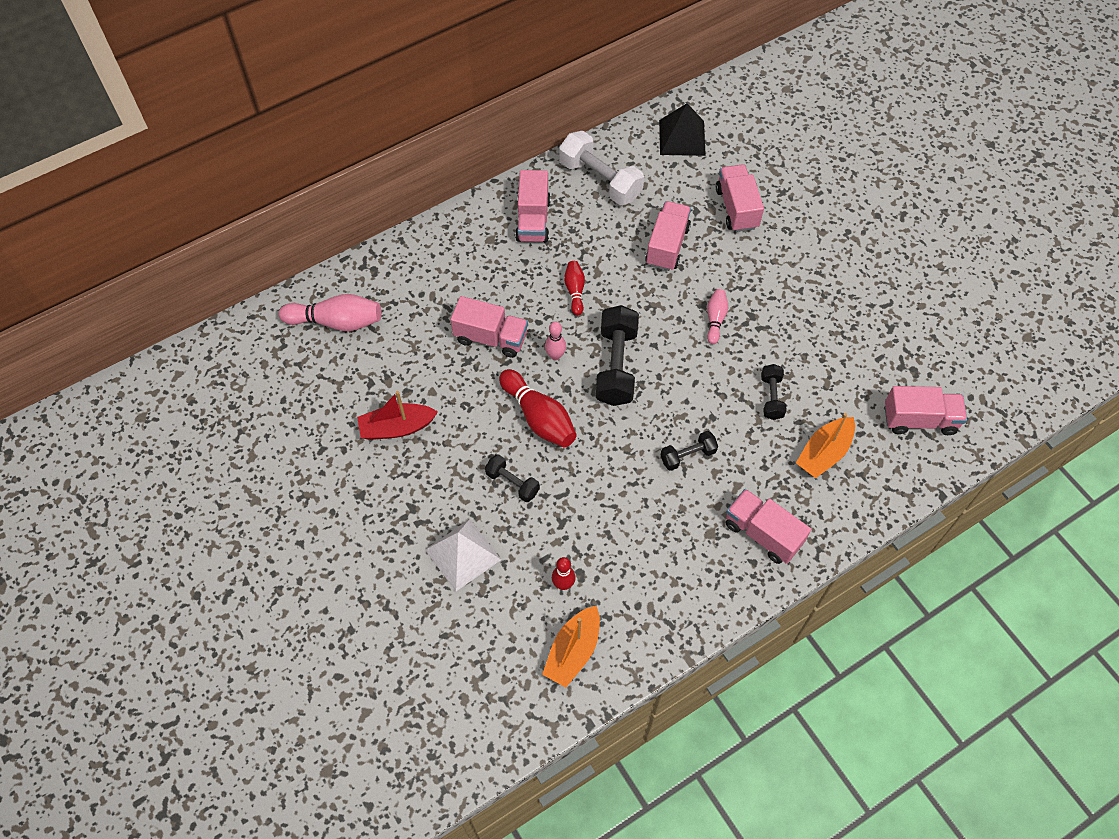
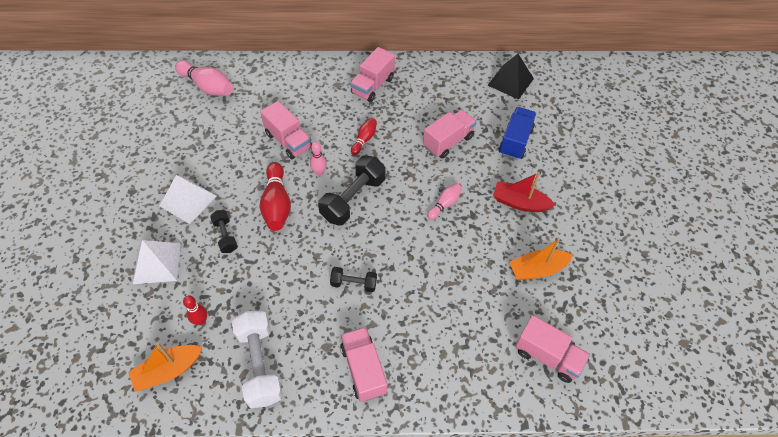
camera: 30 degrees right, 5 degrees down
red boat [357,391,438,440] -> red boat moved to [493,172,555,212]
white dumbbell [559,131,644,205] -> white dumbbell moved to [232,311,283,408]
pink truck [716,164,764,232] -> blue truck [499,107,536,160]
black dumbbell [761,364,787,420] -> none
orange boat [796,413,855,478] -> orange boat moved to [509,238,573,280]
none -> white pyramid [160,175,216,224]

